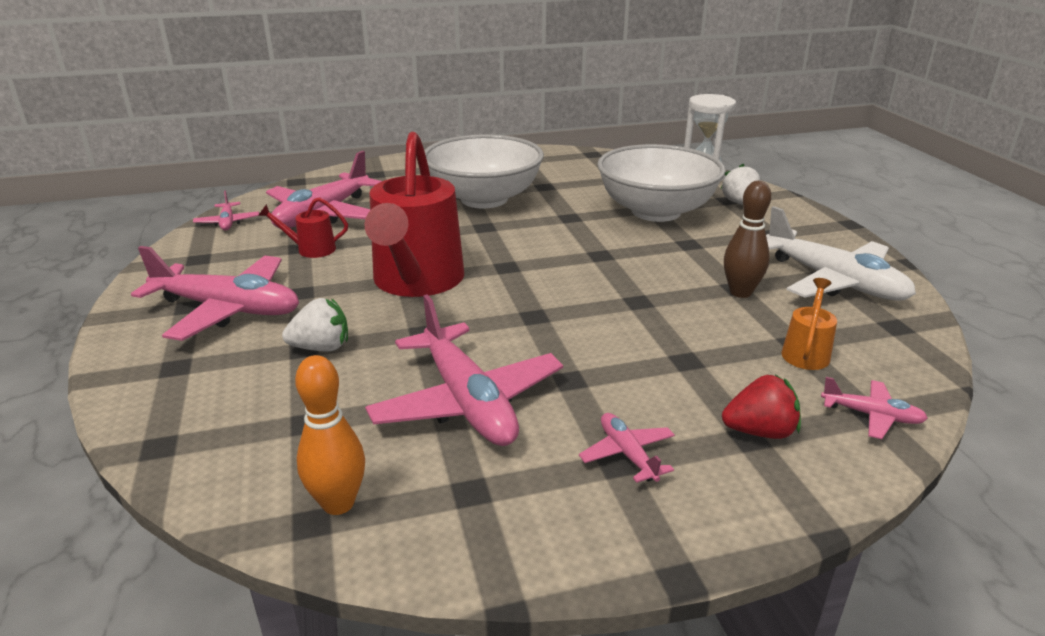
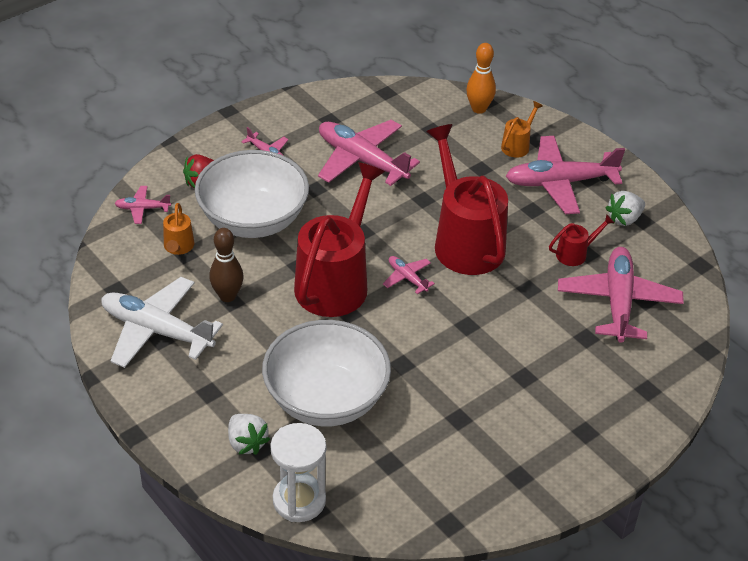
camera: 155 degrees right, 15 degrees up
pink plane [193,191,259,230] -> pink plane moved to [383,256,435,294]
white strawberry [282,298,348,352] -> white strawberry moved to [606,191,645,226]
orange bowling pin [295,355,365,515] -> orange bowling pin moved to [466,43,496,114]
white bowl [425,134,544,208] -> white bowl moved to [195,150,309,238]
none -> red watering can [294,162,385,317]
none -> orange watering can [501,101,543,158]

